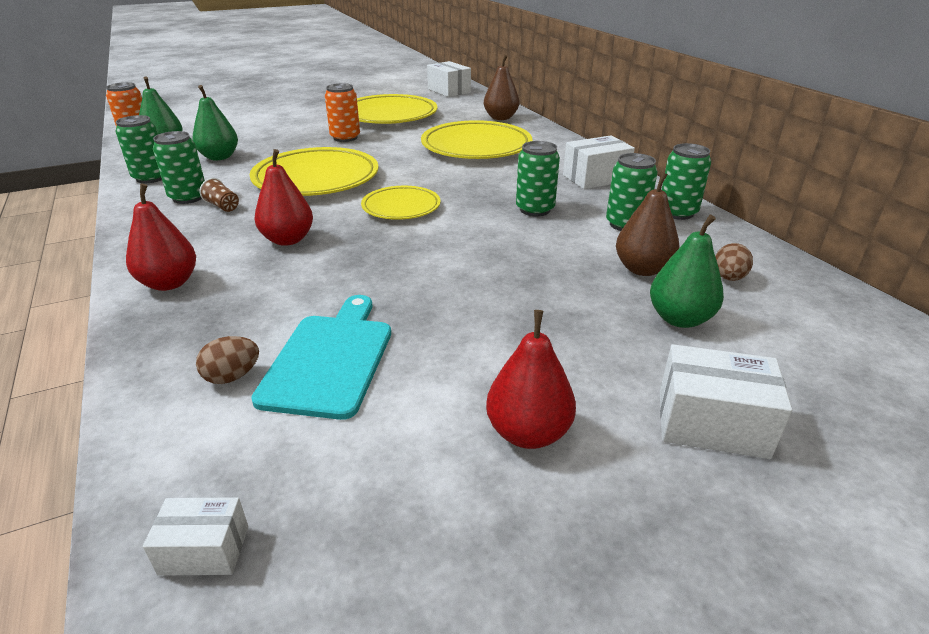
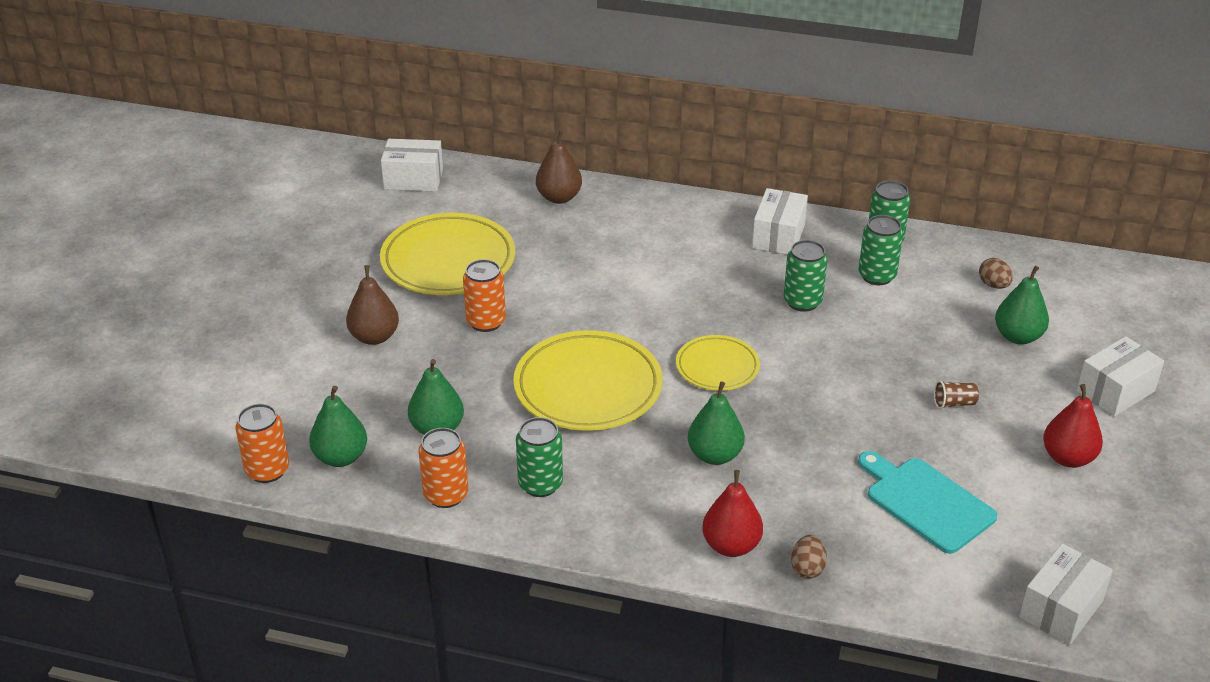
camera: 50 degrees left, 5 degrees up
green can [116,115,162,183] -> orange can [418,428,468,508]
white box [143,497,248,576] -> white box [1019,544,1113,645], size x1.69
brown egg [196,336,259,384] -> brown egg moved to [791,535,827,579]
brown cup [200,178,239,212] -> brown cup moved to [934,380,979,409]
red pear [254,149,313,246] -> green pear [688,381,745,465]
yellow plate [421,120,532,159] -> none
brown pear [616,172,679,276] -> brown pear moved to [346,265,399,345]

